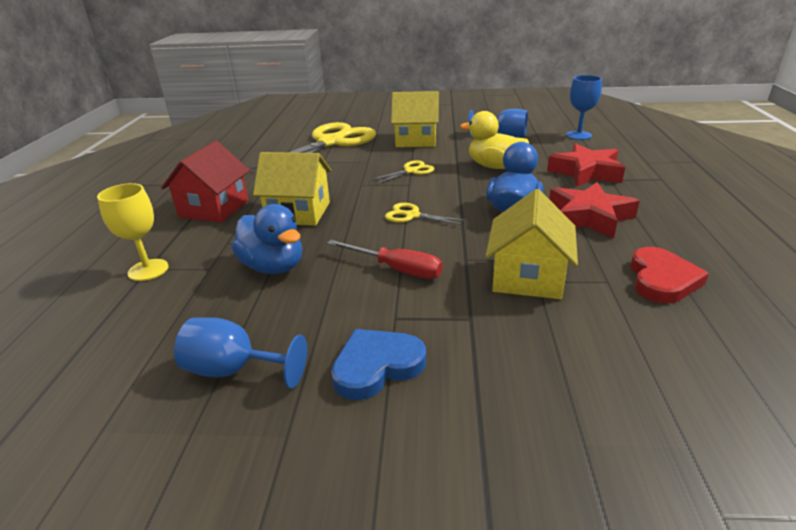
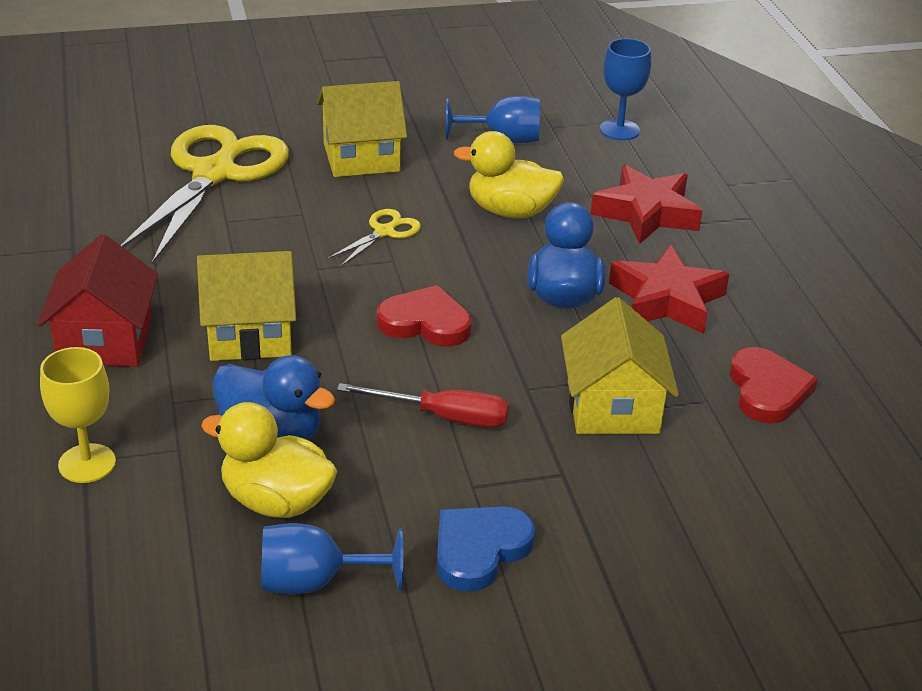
camera: 20 degrees left, 5 degrees up
yellow scissors [385,203,468,226] -> red heart [377,285,471,347]
none -> yellow duck [201,402,337,518]

